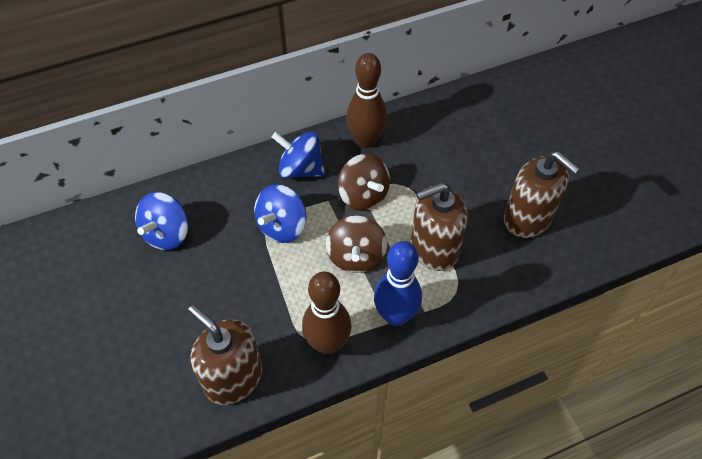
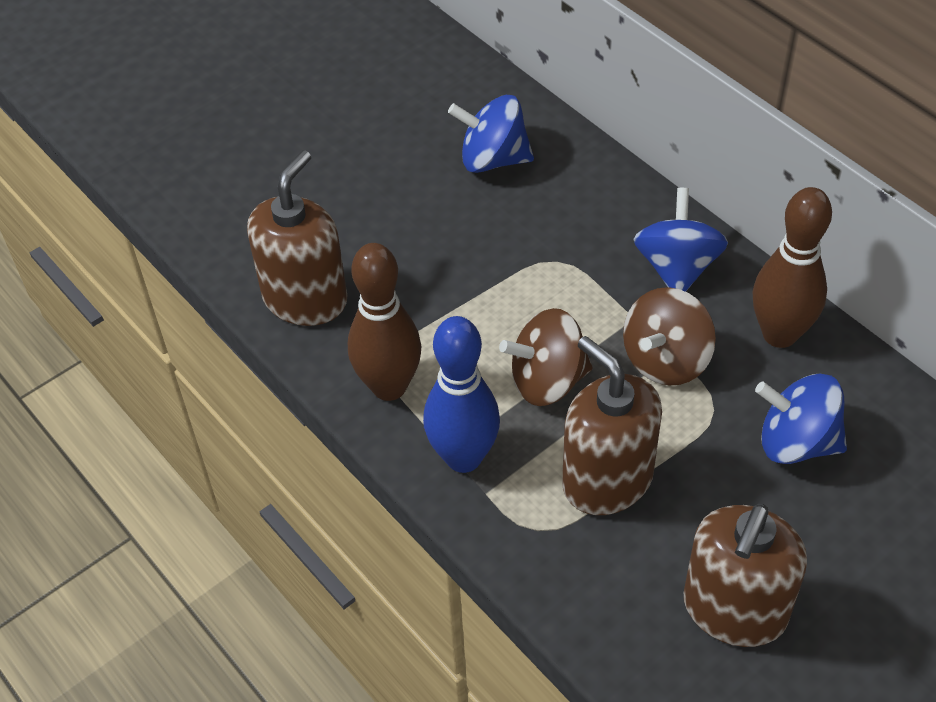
camera: 75 degrees right, 5 degrees down
blue spinning top [254,184,306,243] -> blue spinning top moved to [755,374,847,464]

